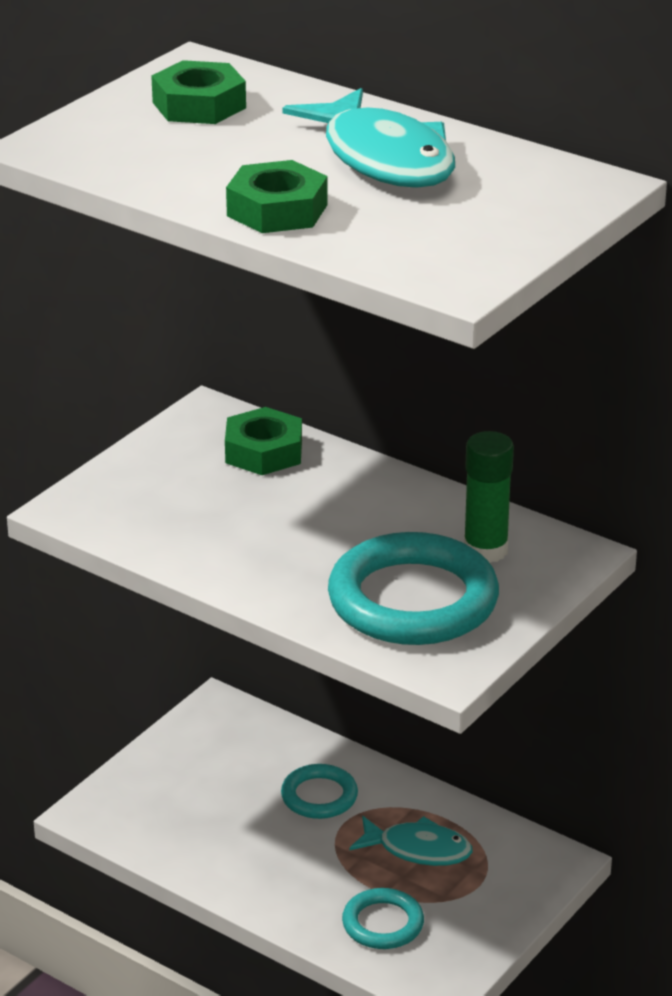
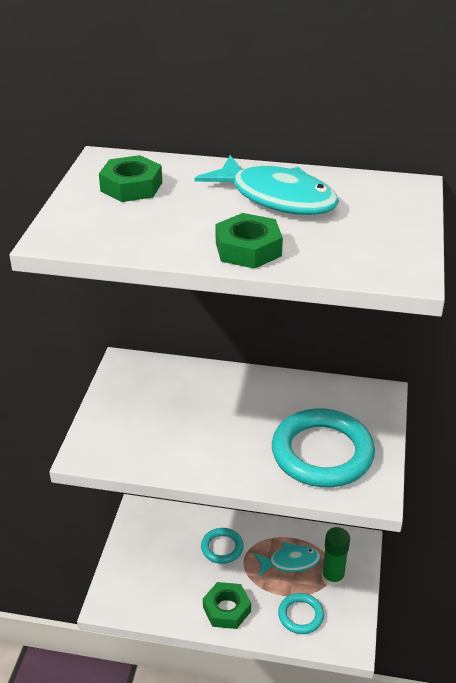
camera: 25 degrees left, 5 degrees up
green nut [225,407,302,475] -> green nut moved to [203,582,251,629]
green glue stick [464,431,514,563] -> green glue stick moved to [322,527,350,587]

